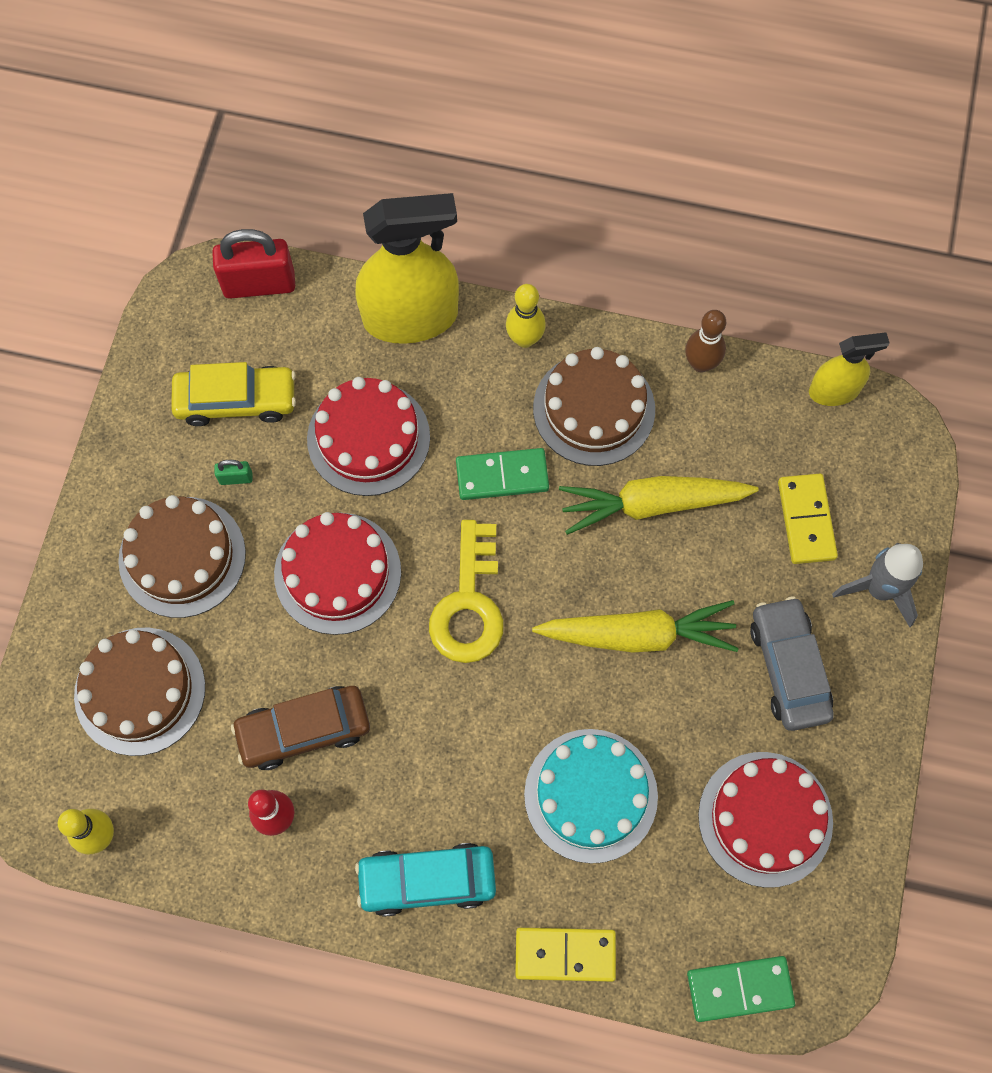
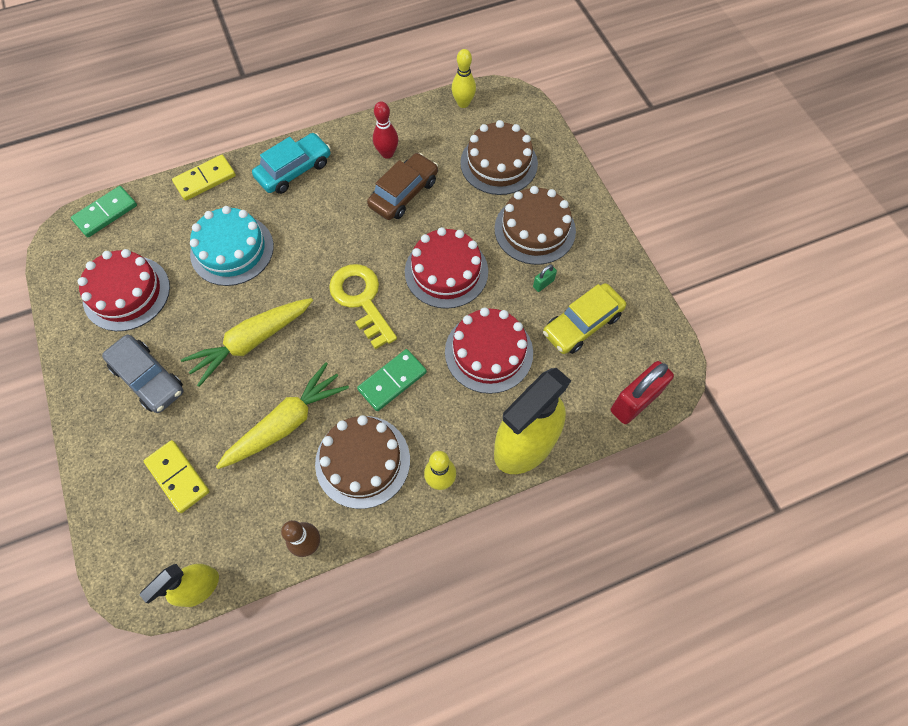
camera: 145 degrees right, 5 degrees down
grey rocket [832,543,923,627] -> none

